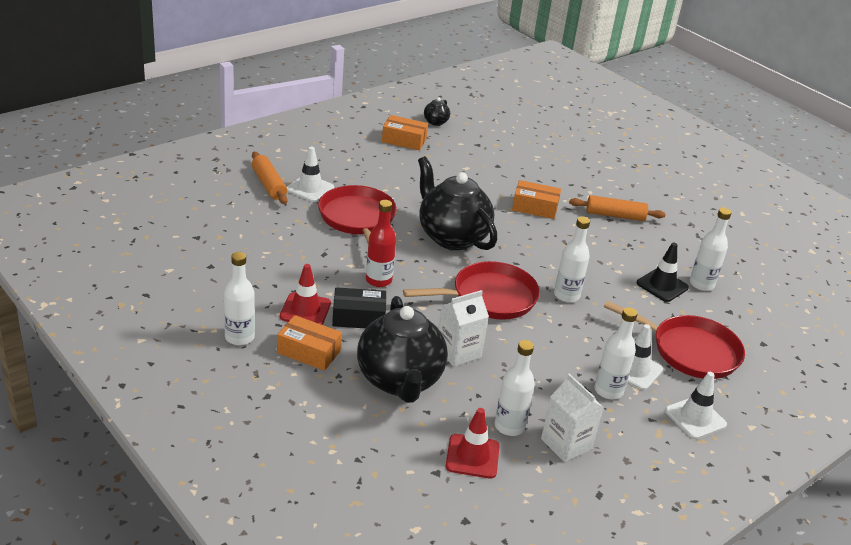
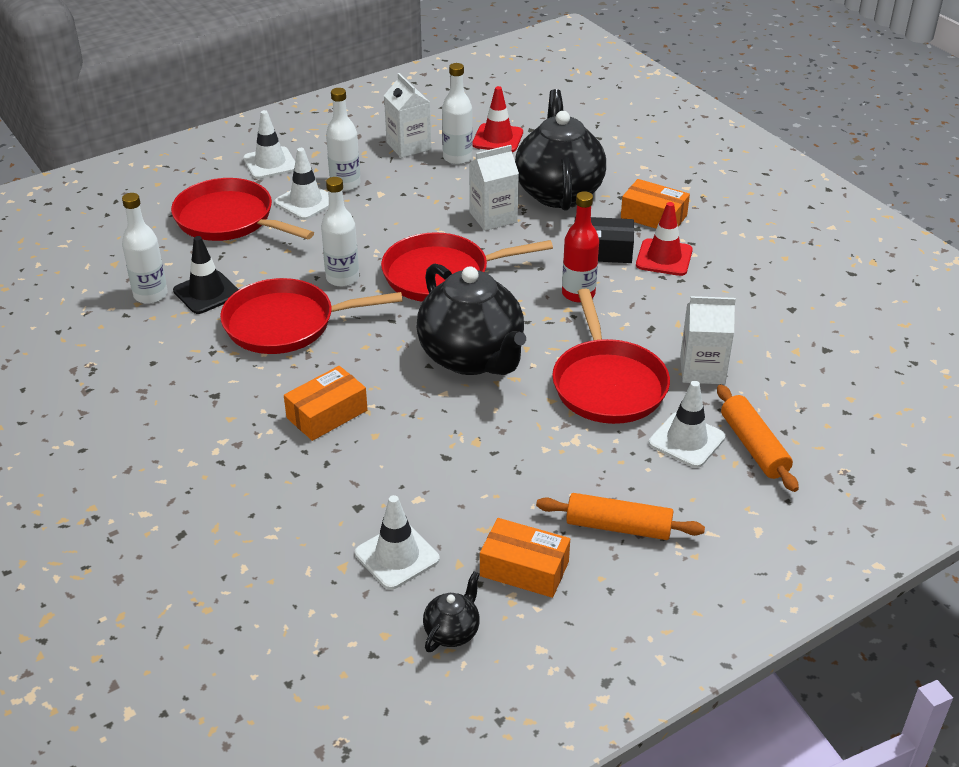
camera: 170 degrees left, 5 degrees up
white bottle [224,252,255,345] -> none
orange box [512,180,561,219] -> orange box turned 60 degrees counterclockwise [284,366,368,441]
orange rolling pin [569,195,666,221] -> orange rolling pin moved to [536,493,705,540]
none -> red pan [220,278,403,354]
none -> white traffic cone [355,495,440,590]
none -> white carton [680,296,736,384]

